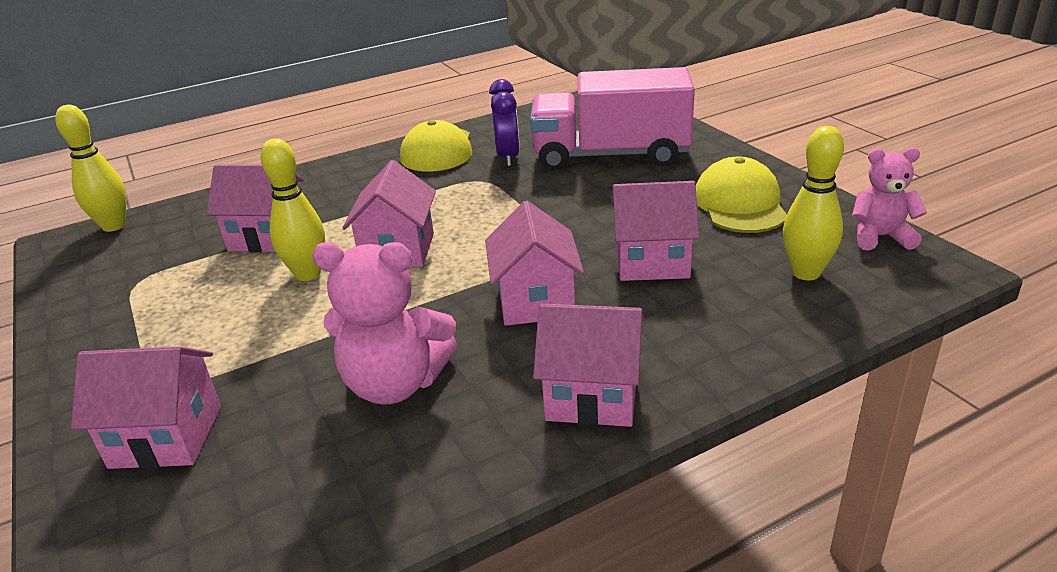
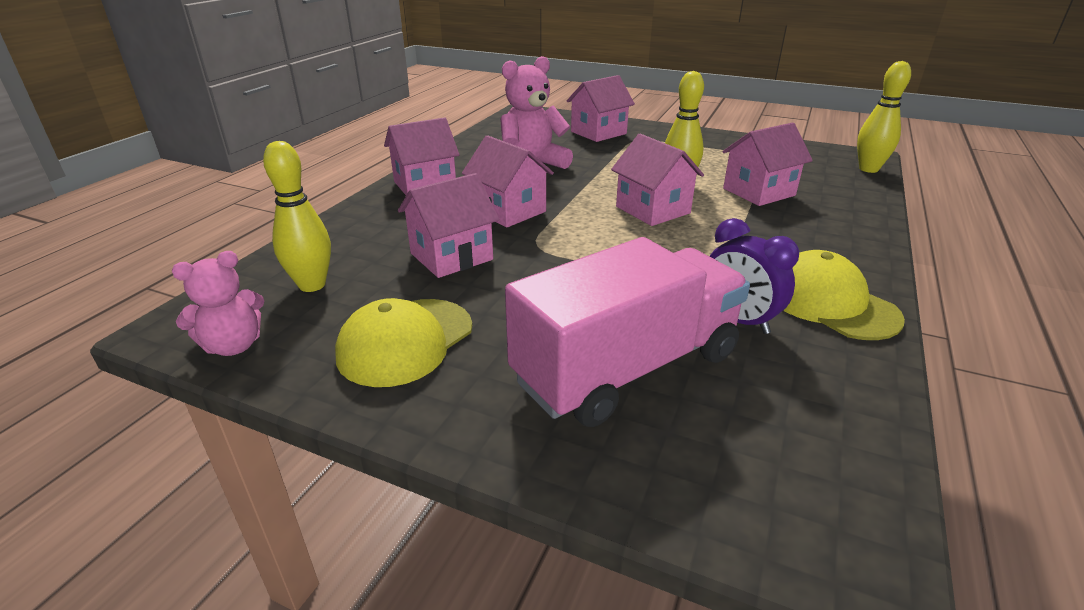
camera: 140 degrees right, 0 degrees up
yellow cap [696,157,787,233] -> yellow cap turned 75 degrees clockwise [335,298,472,387]

